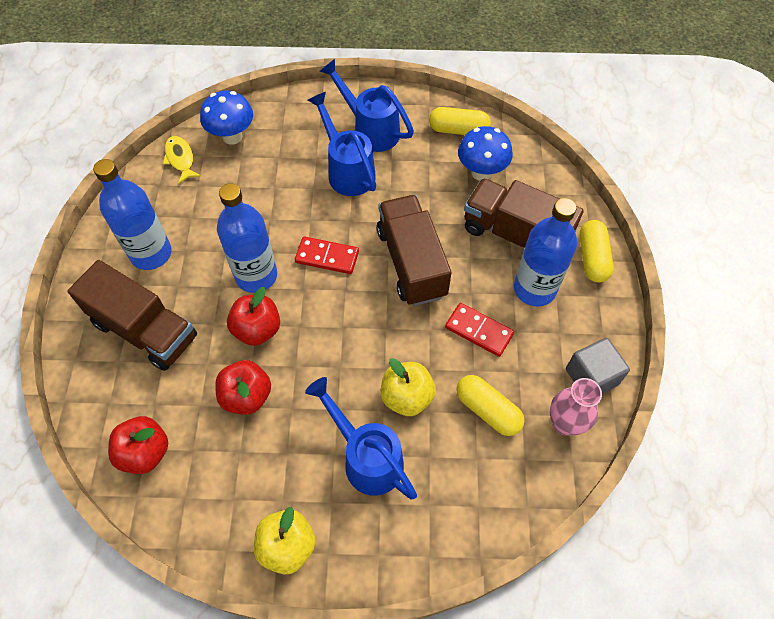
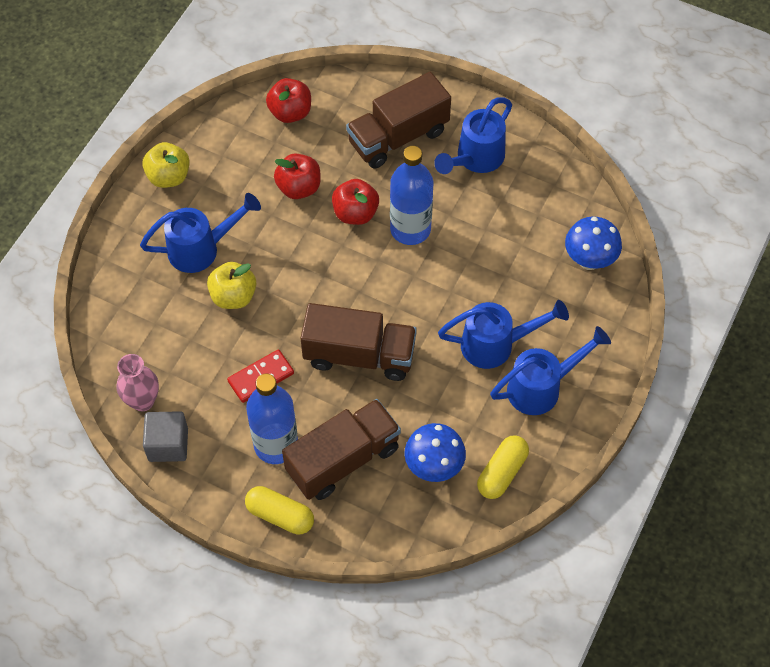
camera: 115 degrees right, 0 degrees up
blue bottle [93,159,172,270] -> blue watering can [434,97,512,174]
yellow fish [163,136,201,184] -> none
red domino [295,236,359,274] -> none
yellow capsule [456,375,525,436] -> none

